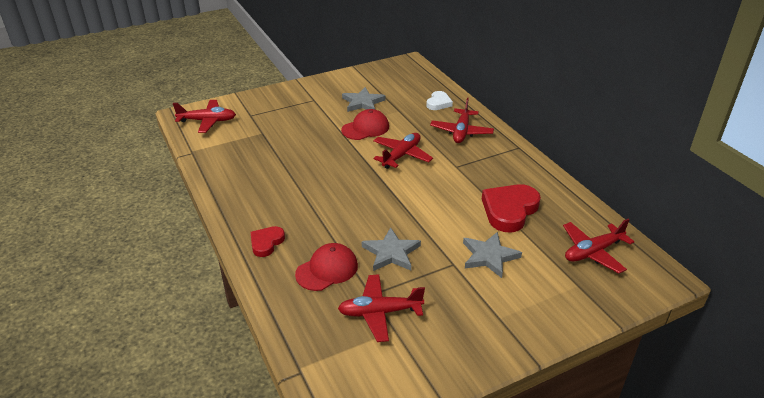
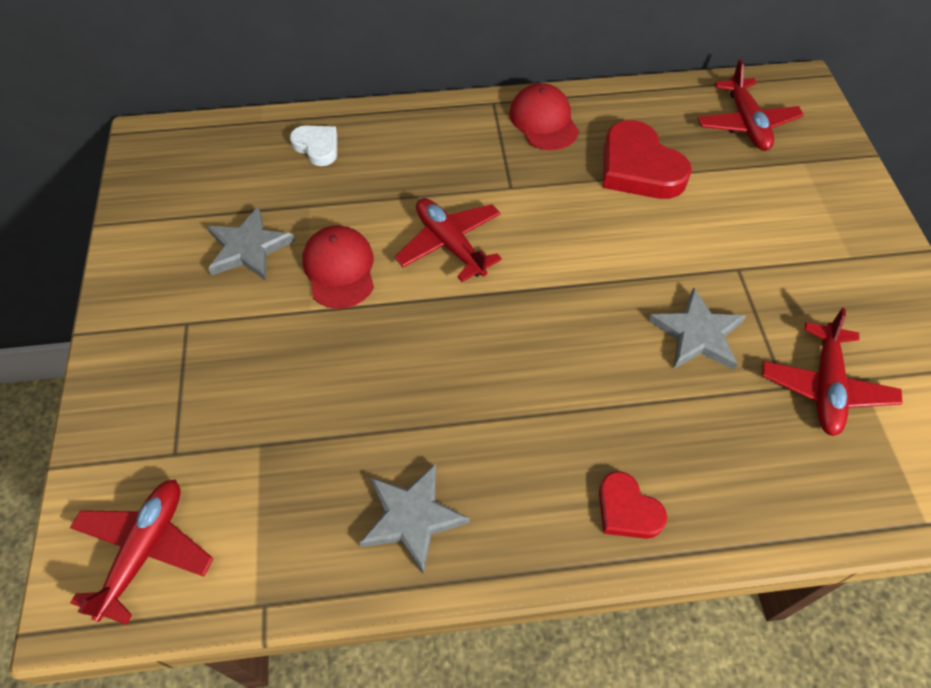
camera: 70 degrees left, 20 degrees up
red cap [295,243,358,291] -> red cap moved to [510,83,579,150]
red plane [430,98,494,143] -> none
grey star [463,232,522,278] -> grey star moved to [359,463,470,575]

